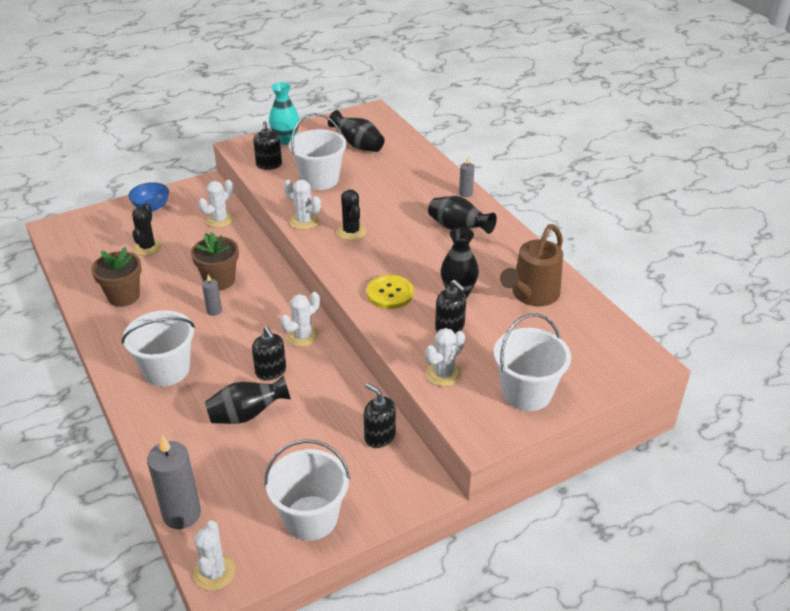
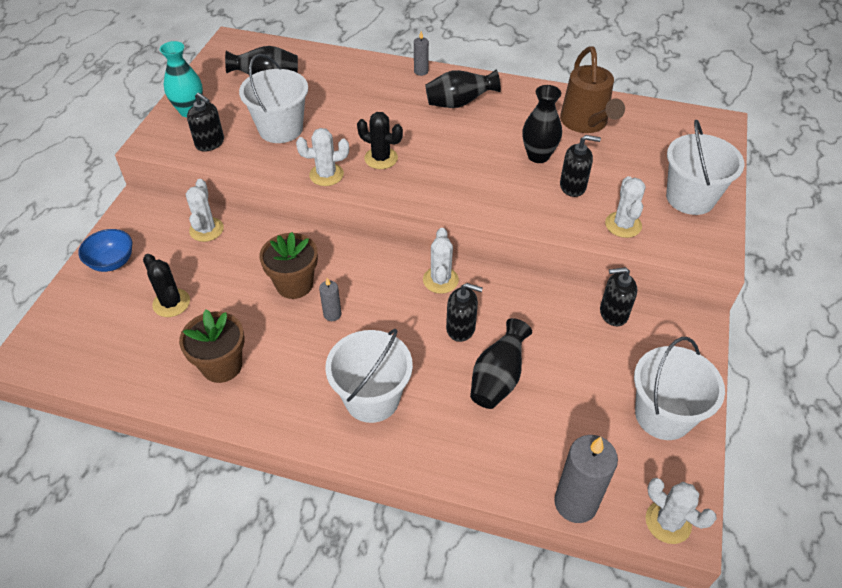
camera: 45 degrees left, 10 degrees up
yellow button [367,275,414,309] -> none

